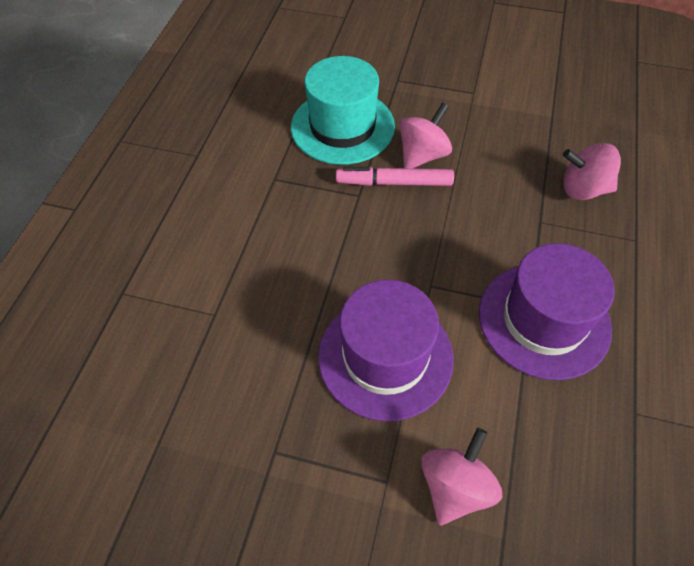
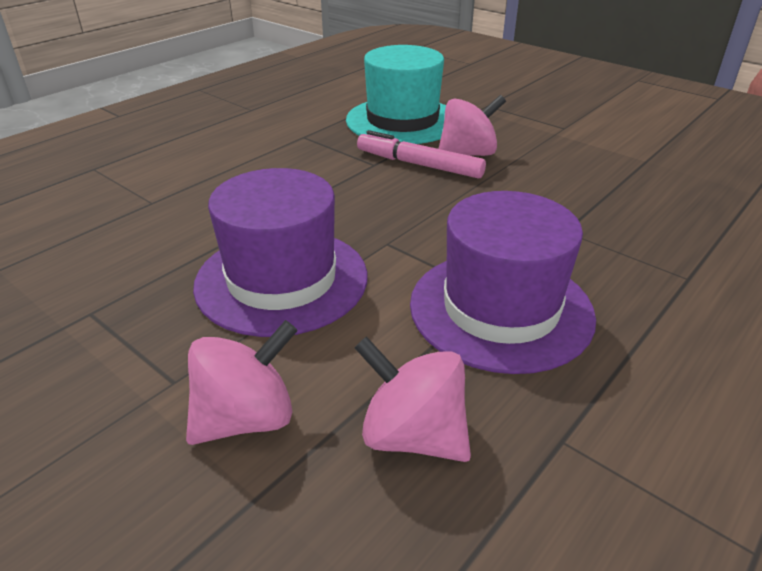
camera: 25 degrees right, 20 degrees down
pink spinning top [563,143,621,200] -> pink spinning top moved to [354,336,471,462]

